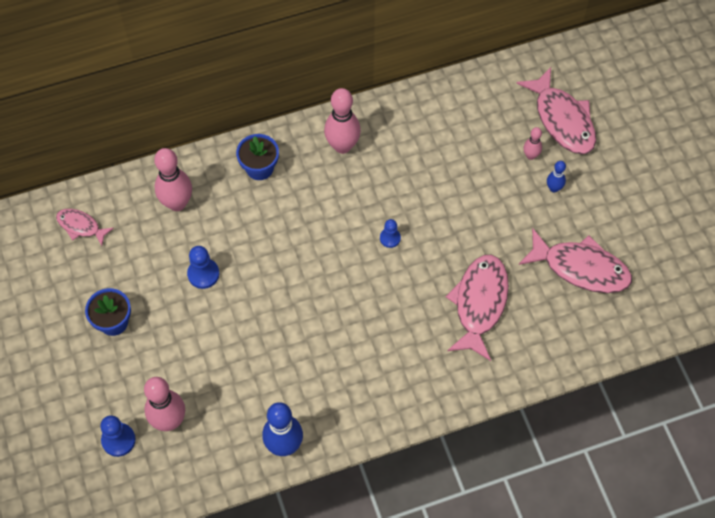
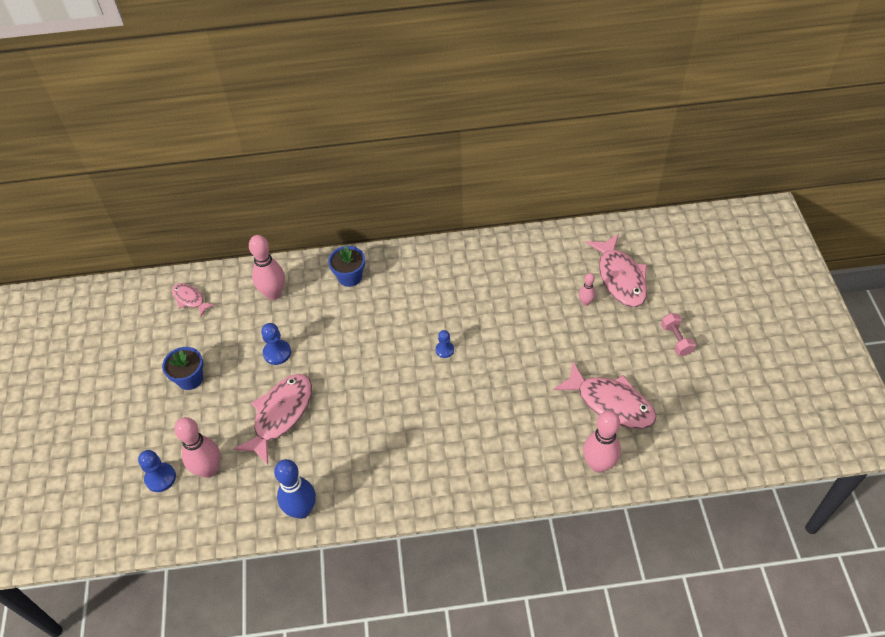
camera: 15 degrees right, 10 degrees down
pink bowling pin [324,88,361,154] -> pink bowling pin moved to [583,411,621,473]
pink fish [446,255,509,361] -> pink fish moved to [234,374,312,465]
blue bowling pin [547,161,566,193] -> none
none -> pink dumbbell [661,313,696,356]

